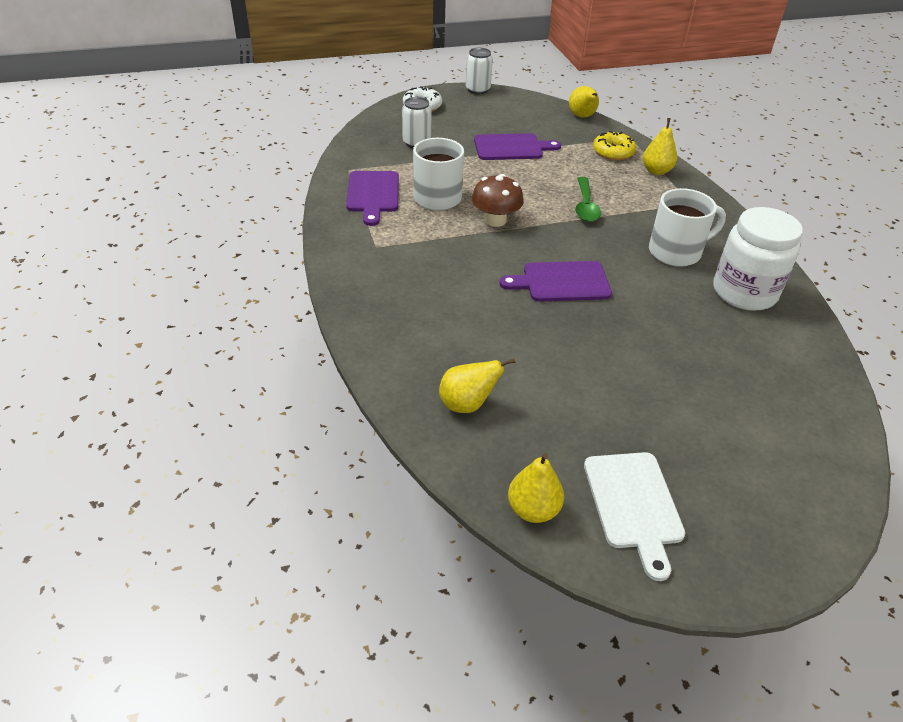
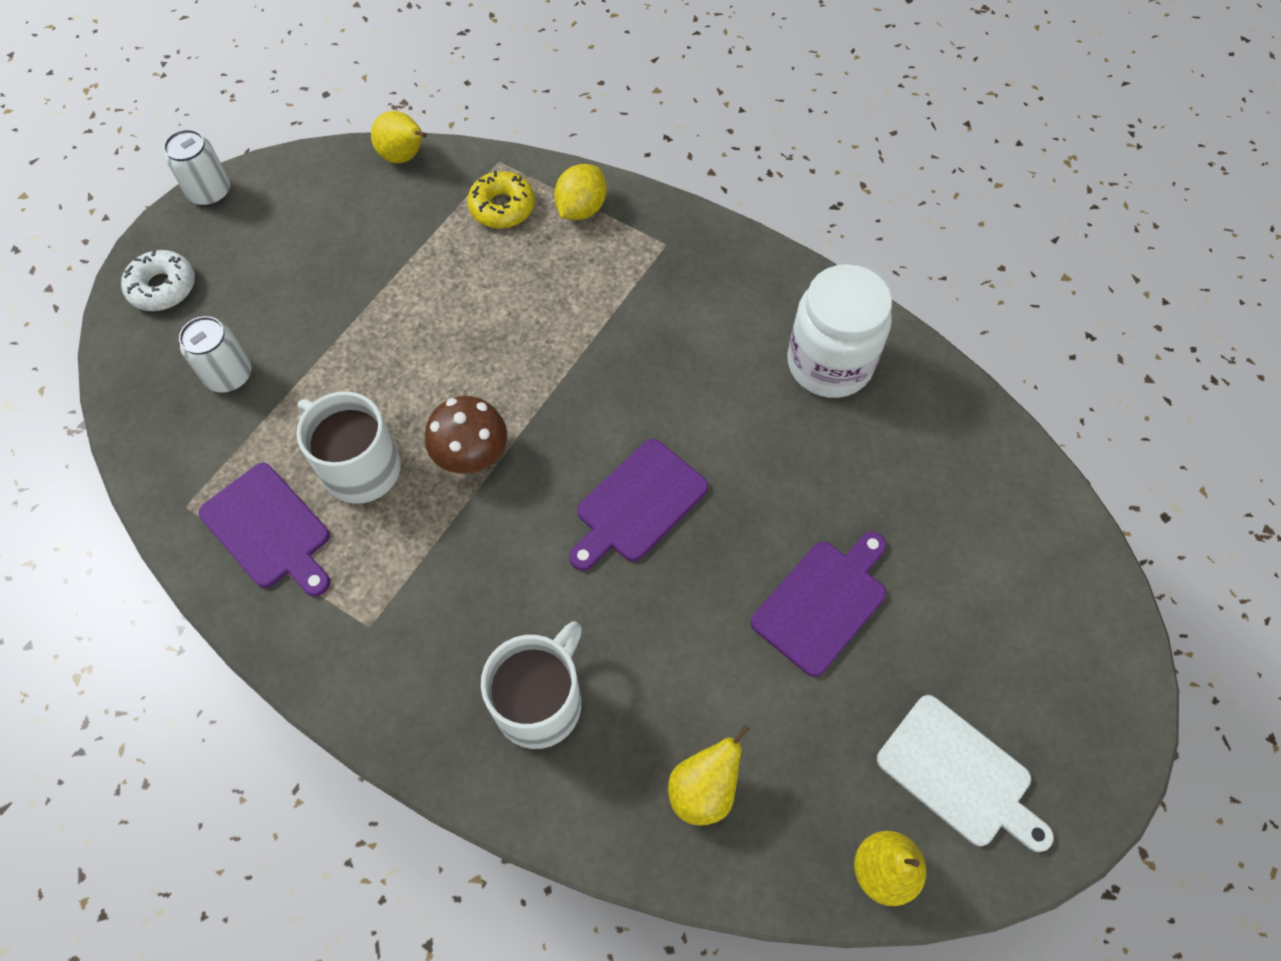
camera: 40 degrees left, 20 degrees up
purple cutting board [474,133,561,160] -> purple cutting board moved to [751,532,886,677]
green spoon [575,177,601,222] -> none
yellow pear [643,118,677,175] -> yellow lemon [554,164,607,220]
white mug [649,188,726,267] -> white mug moved to [481,621,582,749]

